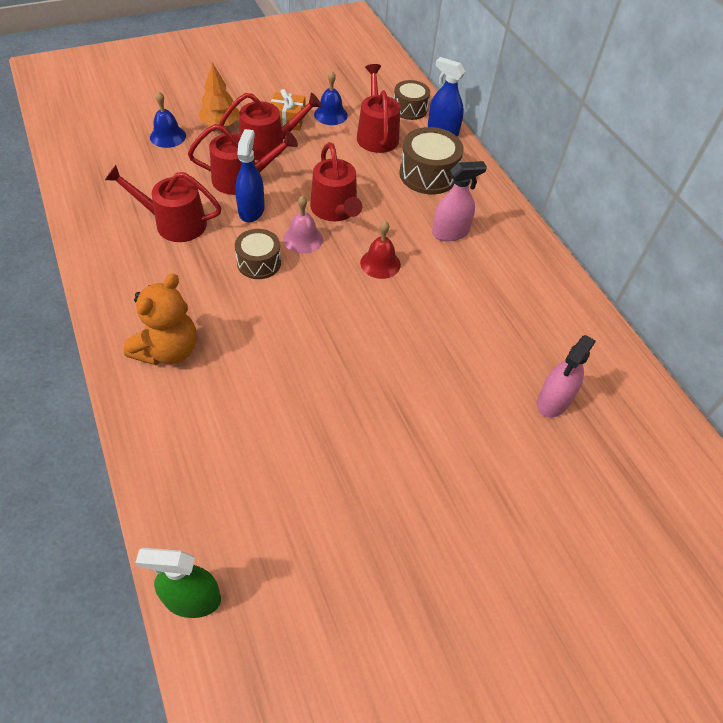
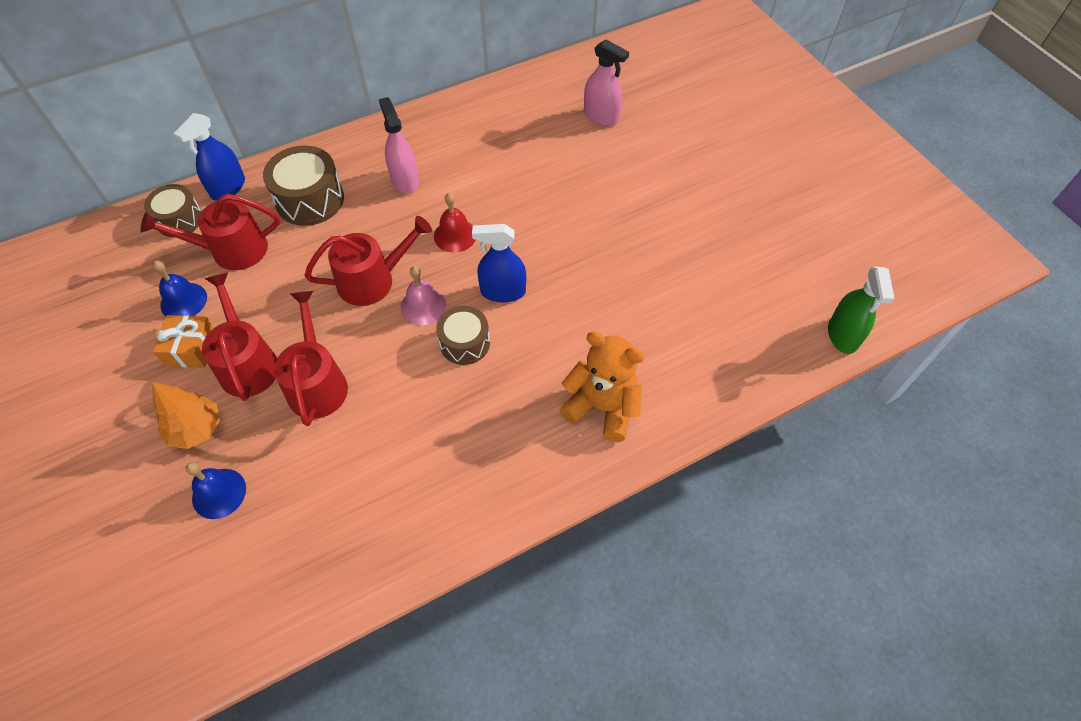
camera: 90 degrees left, 5 degrees up
red watering can [105,165,221,242] -> none
blue spray bottle [235,129,265,222] -> blue spray bottle moved to [472,224,526,303]

